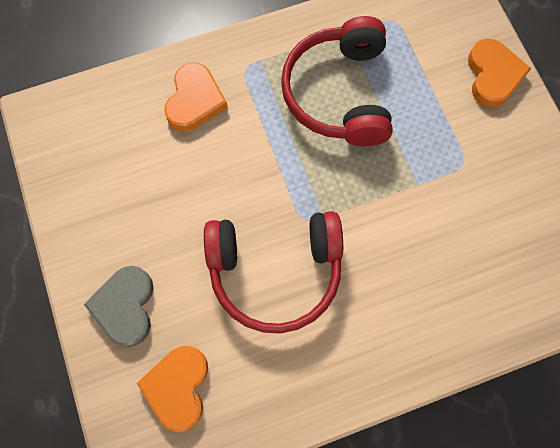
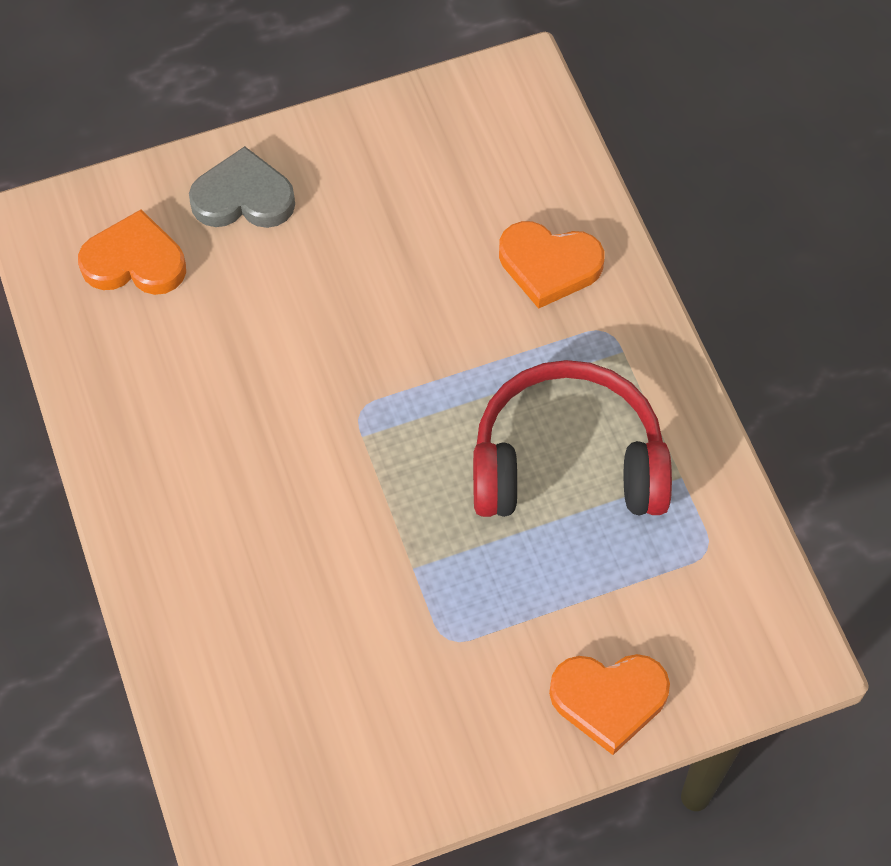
camera: 90 degrees right, 10 degrees down
red headphones [204,211,343,333] -> none

